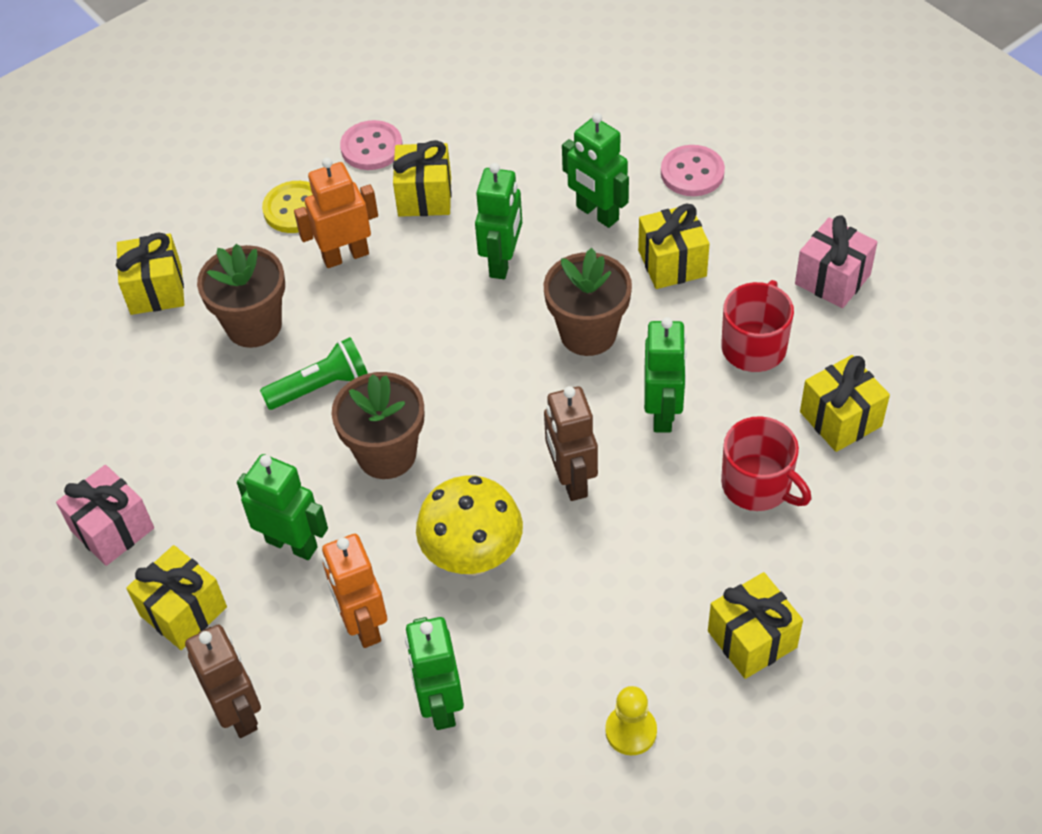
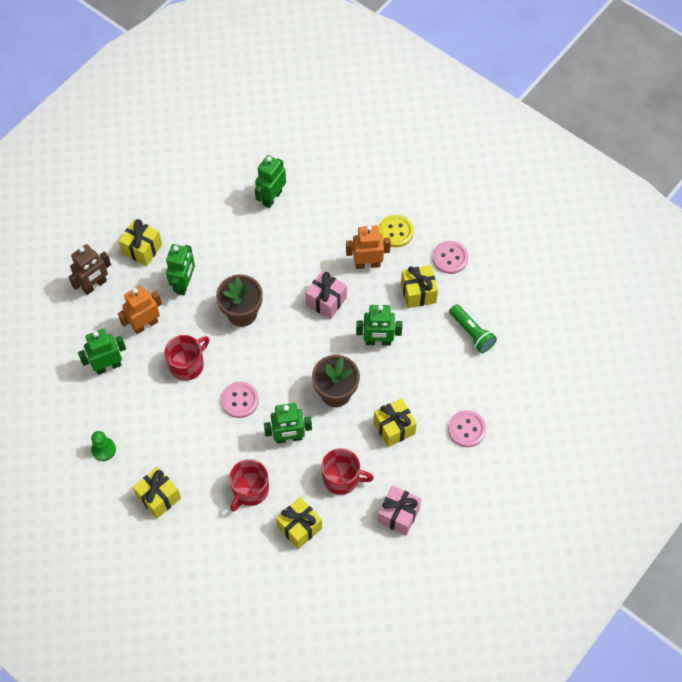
camera: 75 degrees right, 10 degrees up
pink gift [56,465,154,566] -> pink gift moved to [305,271,347,319]
yellow gift [116,233,184,315] -> none
brown flower pot [197,244,285,348] -> none
green flashlight [260,337,368,410] -> green flashlight moved to [449,304,497,353]
orange robot [294,158,378,268] -> orange robot turned 60 degrees counterclockwise [346,225,391,269]
yellow mushroom [416,476,523,576] -> red mug [164,335,209,381]
brown robot [544,386,598,501] -> pink button [221,382,259,418]
green robot [562,113,629,228] -> green robot moved to [255,155,286,208]
yellow pawn [605,686,657,755] -> green pawn [91,431,116,461]

